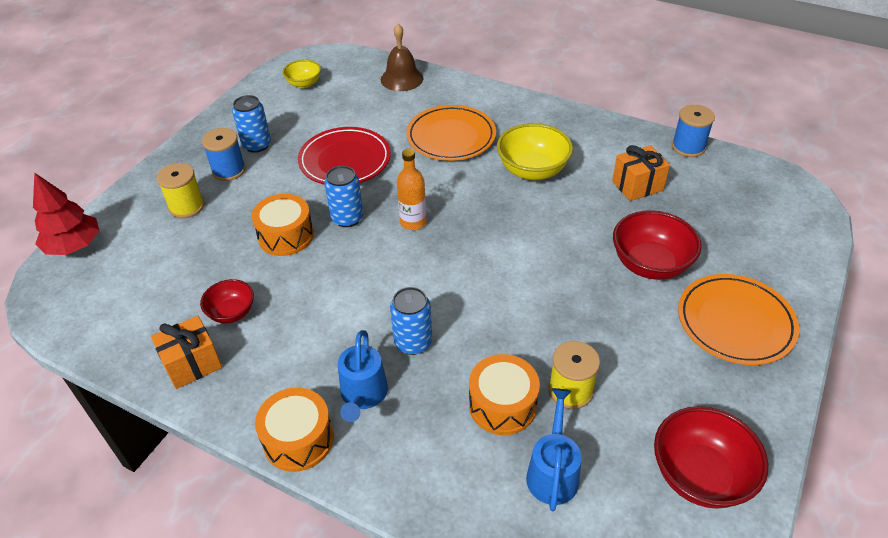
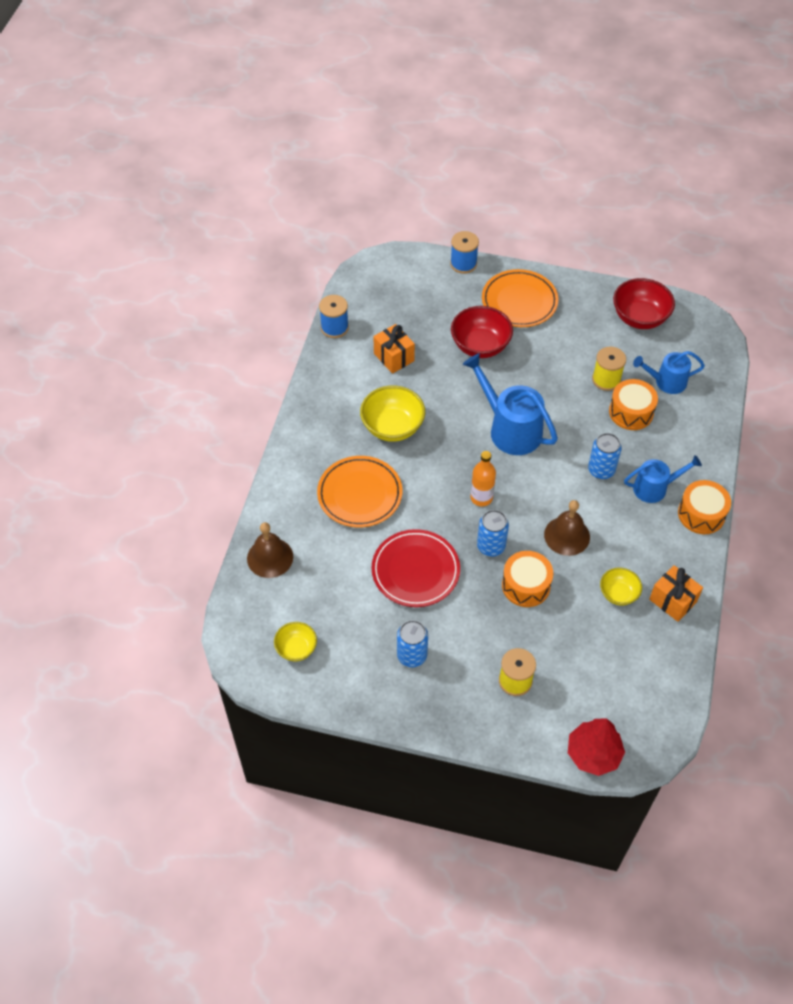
camera: 105 degrees left, 10 degrees up
red bowl [200,279,254,323] -> yellow bowl [600,568,642,605]
blue spool [202,128,246,181] -> blue spool moved to [450,231,479,274]
none -> blue watering can [463,354,558,455]
none -> brown bell [544,500,590,556]

